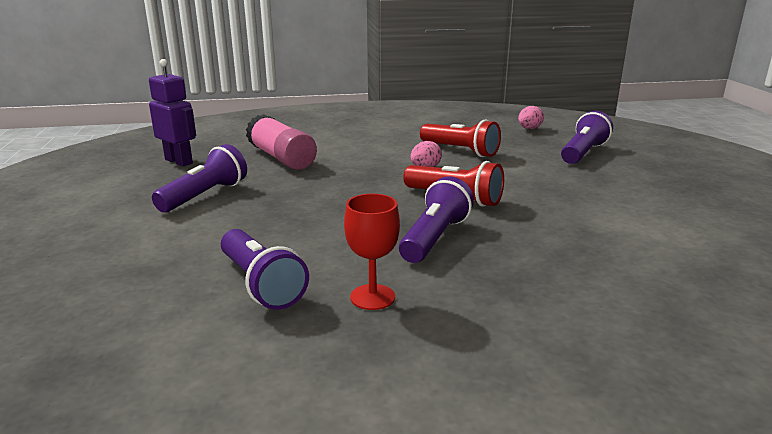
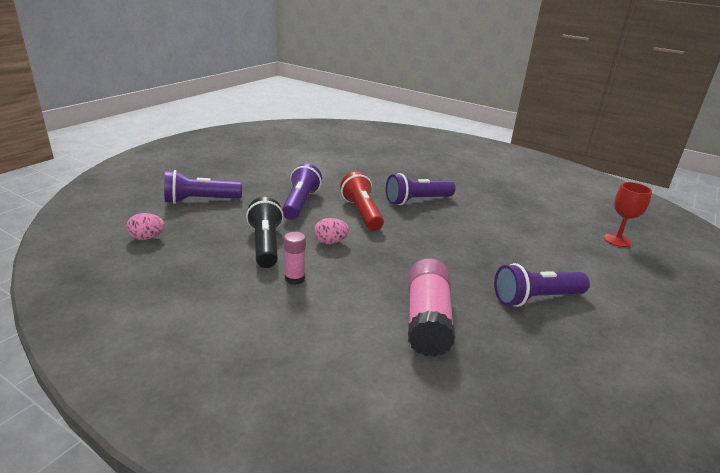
camera: 140 degrees left, 5 degrees up
purple robot [149,59,196,166] -> none
purple flashlight [221,229,309,310] -> purple flashlight moved to [282,163,322,220]
red goblet [344,194,400,310] -> red goblet moved to [604,182,652,247]
red flashlight [420,119,501,157] -> black flashlight [246,197,284,268]
none -> pink glue stick [284,232,306,285]

